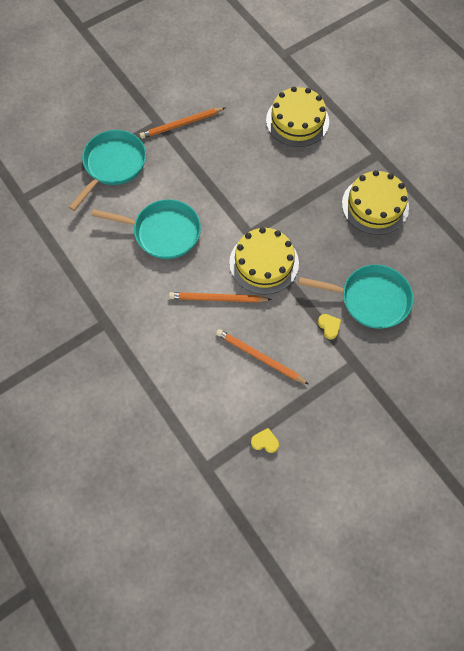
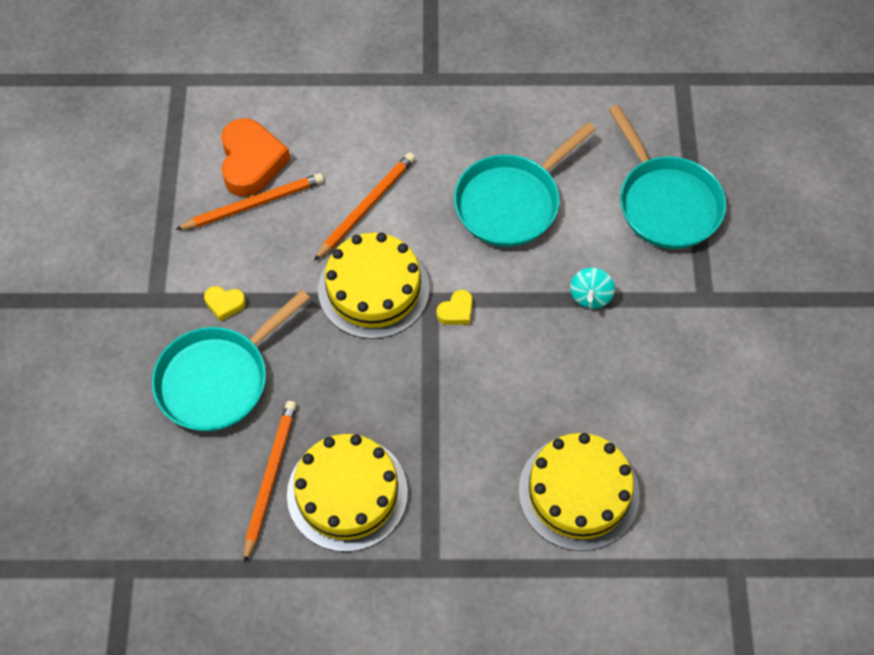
camera: 125 degrees right, 5 degrees down
orange pencil [140,108,225,139] -> orange pencil moved to [244,401,297,563]
yellow heart [251,428,279,453] -> yellow heart moved to [436,290,473,325]
none -> orange heart [221,118,290,197]
none -> turquoise spinning top [570,267,615,309]

